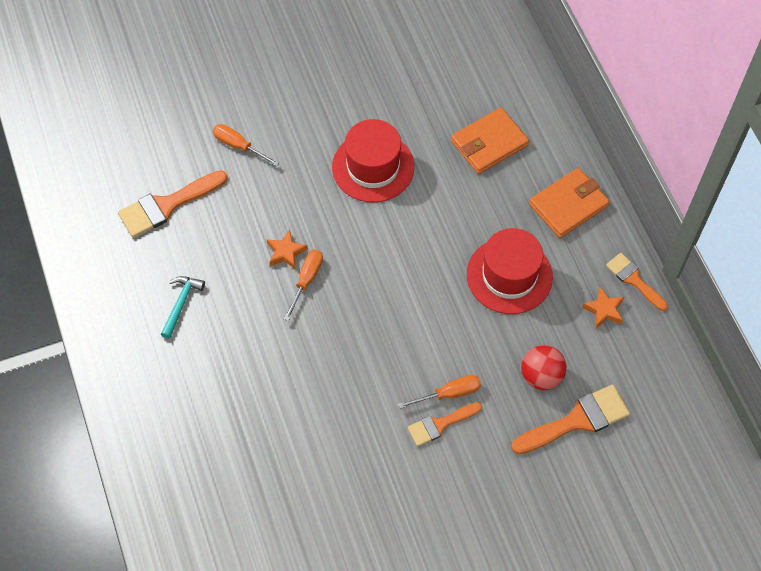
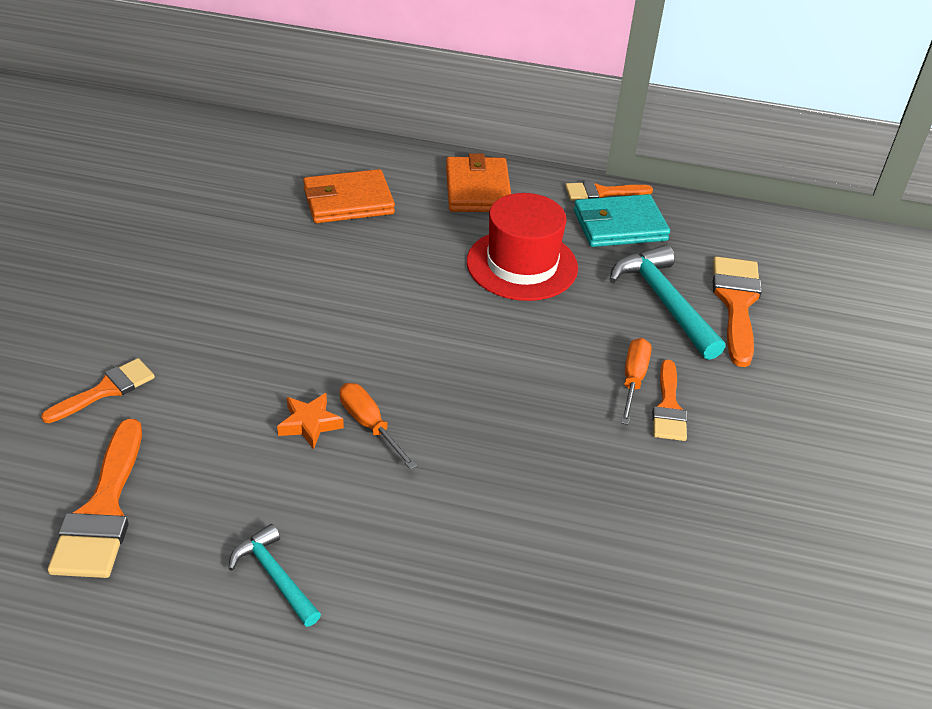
camera: 60 degrees left, 20 degrees down
orange screwdriver [213,124,279,166] -> orange brush [41,358,155,423]
red hat [332,119,414,202] -> none
orange wallet [451,108,529,174] -> orange wallet turned 75 degrees clockwise [303,169,395,223]
red ball [521,345,567,390] -> turquoise hammer [609,245,725,360]
orange star [582,287,624,328] -> turquoise wallet [574,194,670,247]

